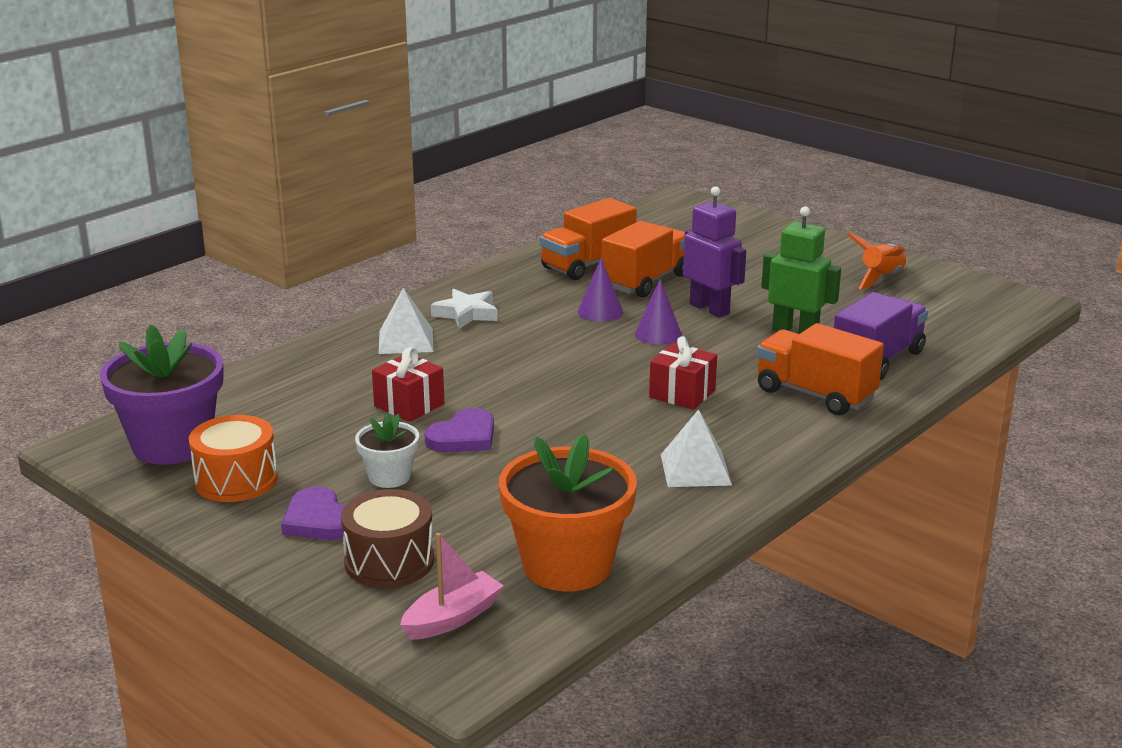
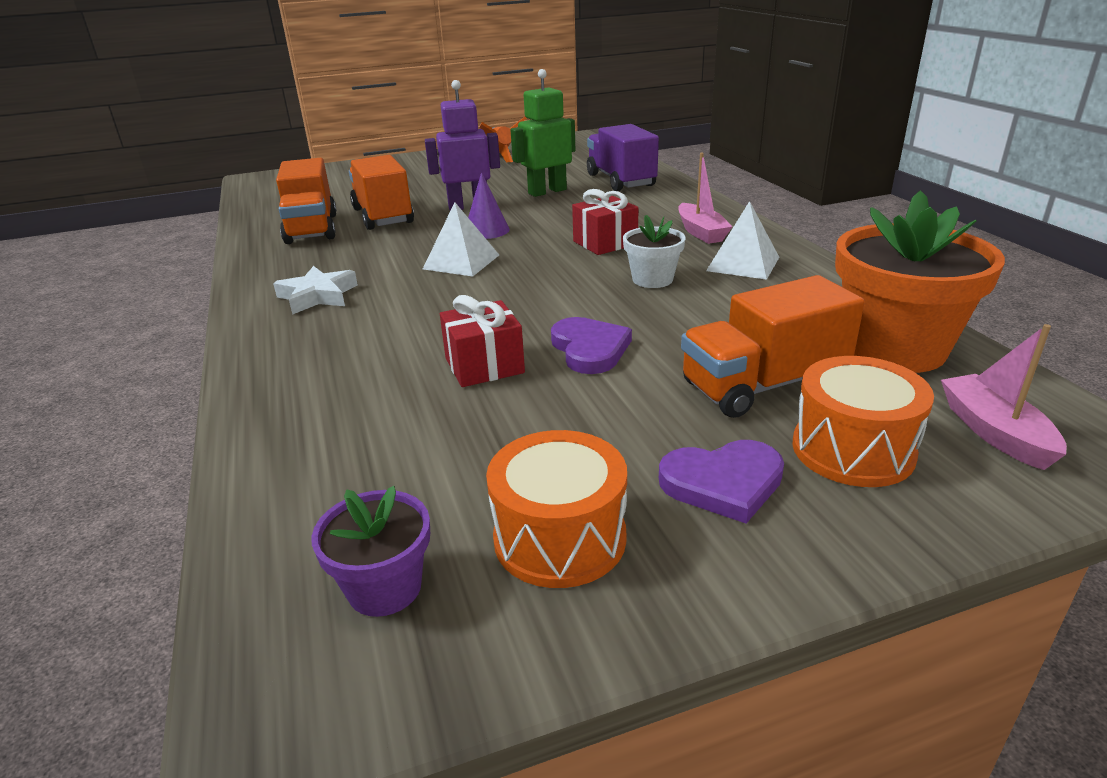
camera: 60 degrees left, 5 degrees up
purple flower pot [100,324,224,465] -> purple flower pot [311,486,430,617], size x0.52
brown drum [341,489,434,588] -> orange drum [793,356,934,487]
white flower pot [355,412,419,488] -> white flower pot moved to [623,215,686,288]
white pyramid [379,288,433,354] -> white pyramid moved to [423,202,499,276]
purple cone [578,258,623,322] -> none
orange truck [757,323,884,416] -> orange truck moved to [681,275,865,418]
none -> pink boat [678,153,732,244]

